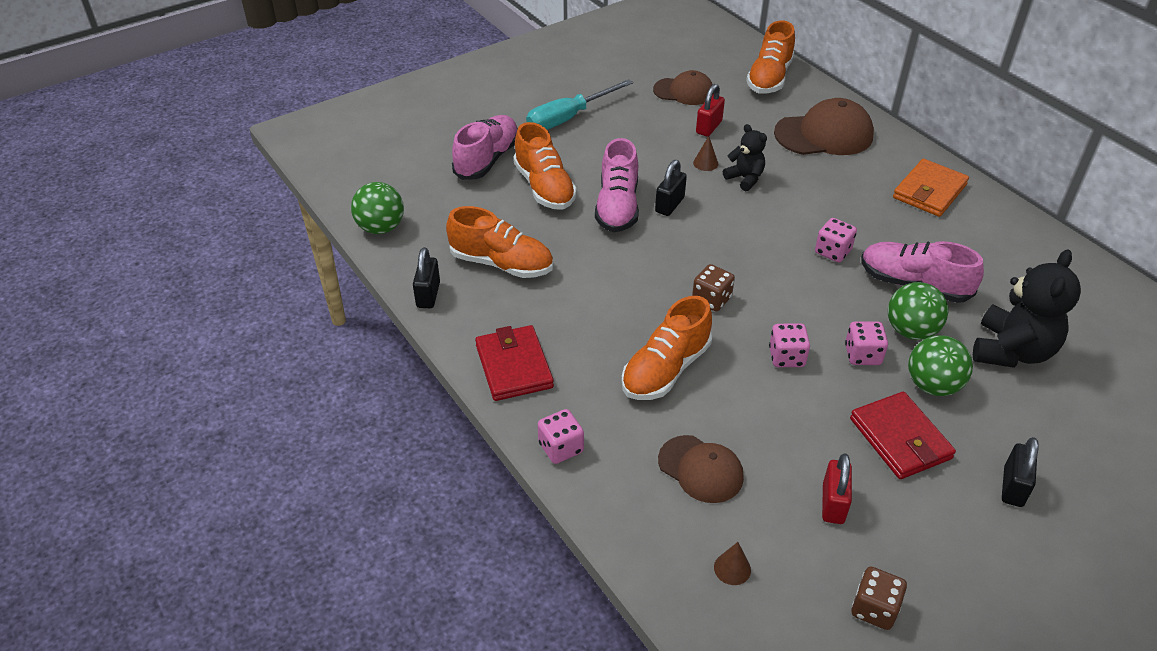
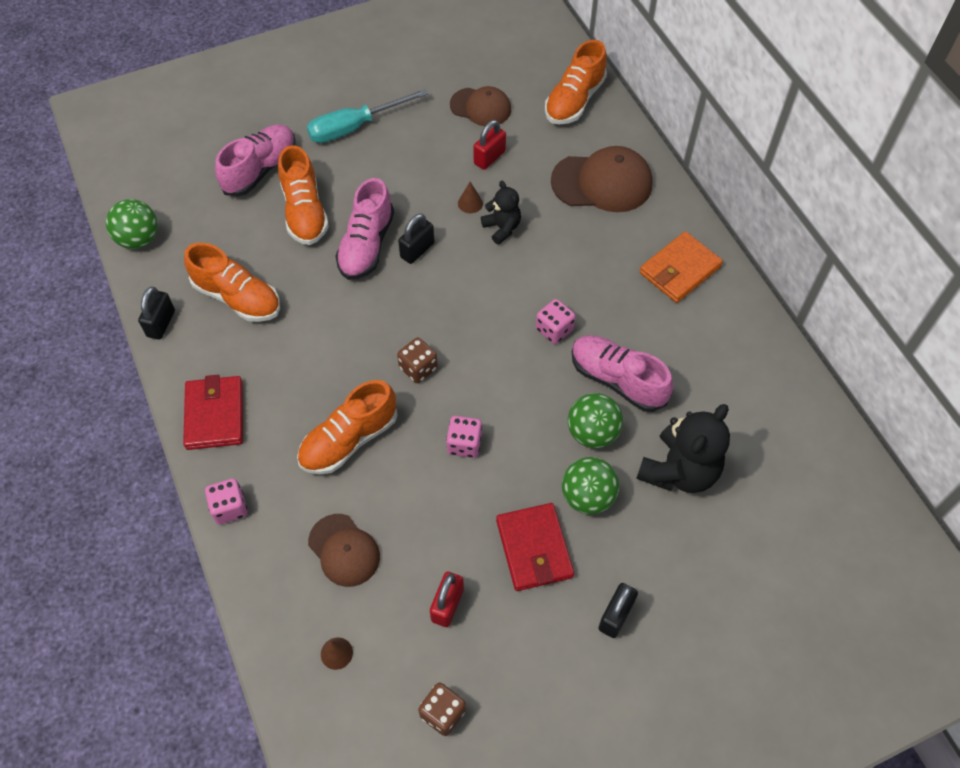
camera: 10 degrees right, 15 degrees up
pink dice [845,321,888,365] -> none

